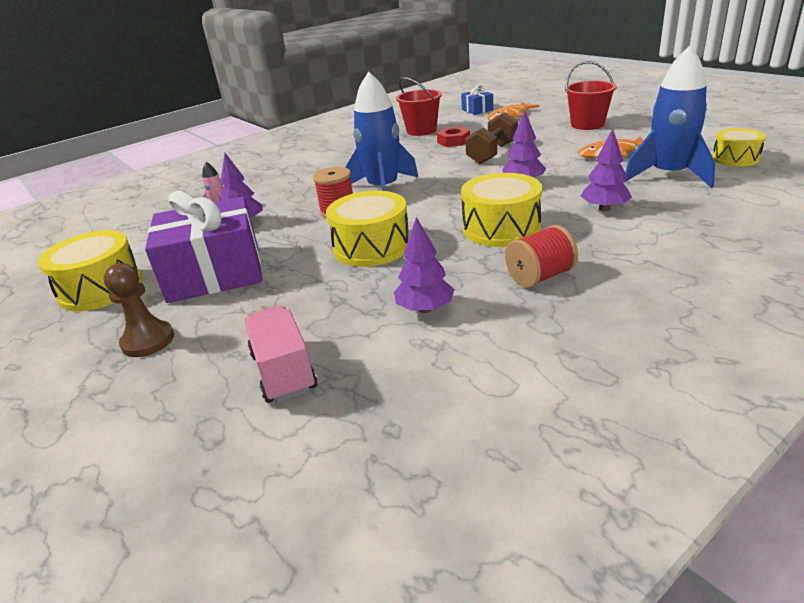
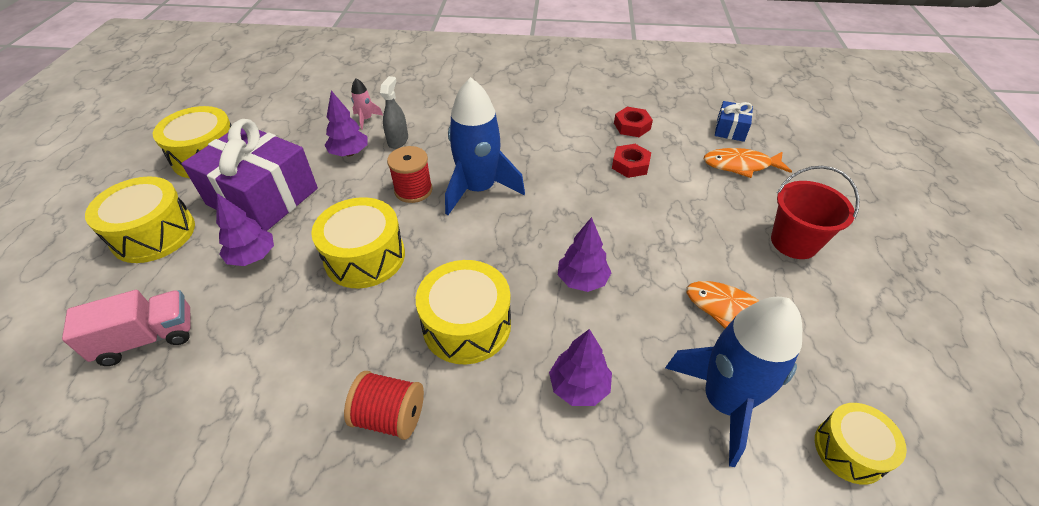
camera: 40 degrees right, 15 degrees up
brown pawn [104,263,174,357] -> yellow drum [85,176,195,263]
pink truck [245,306,317,403] -> pink truck turned 45 degrees clockwise [62,290,191,366]
purple tree [394,217,455,313] -> purple tree moved to [216,193,274,266]
red bucket [396,77,442,136] -> red nut [614,107,653,137]
brown dumbbell [465,112,518,164] -> none
none -> grey spray bottle [380,76,408,149]

